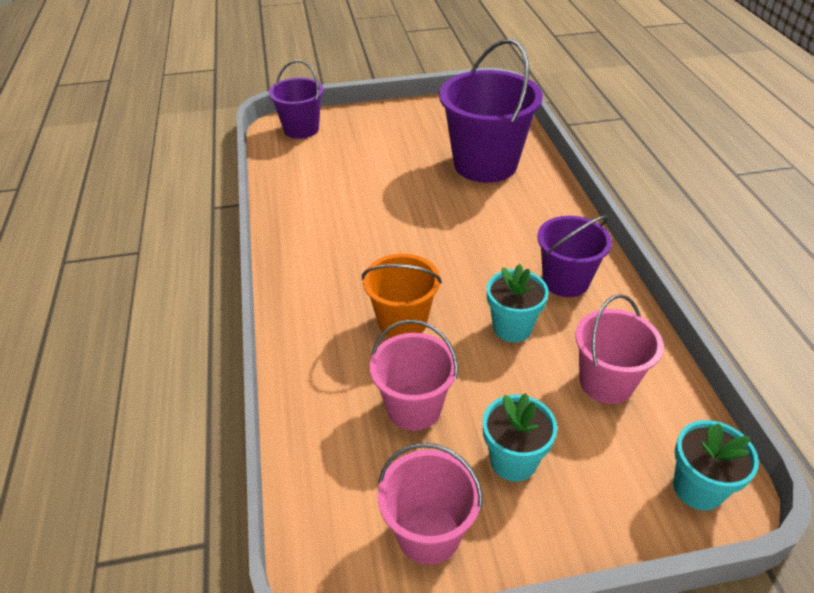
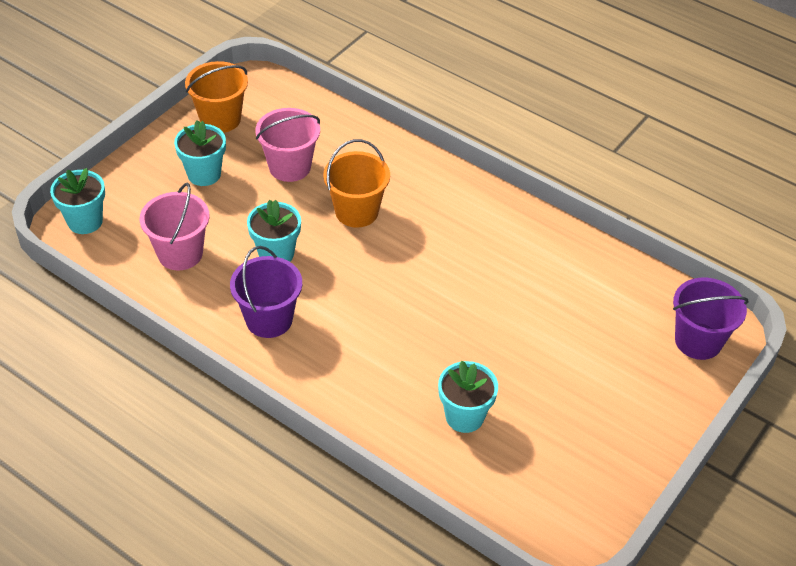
camera: 135 degrees right, 5 degrees up
pink bucket [378,443,483,565] -> orange bucket [185,61,248,133]
purple bucket [439,39,543,183] -> turquoise flower pot [438,361,498,433]

